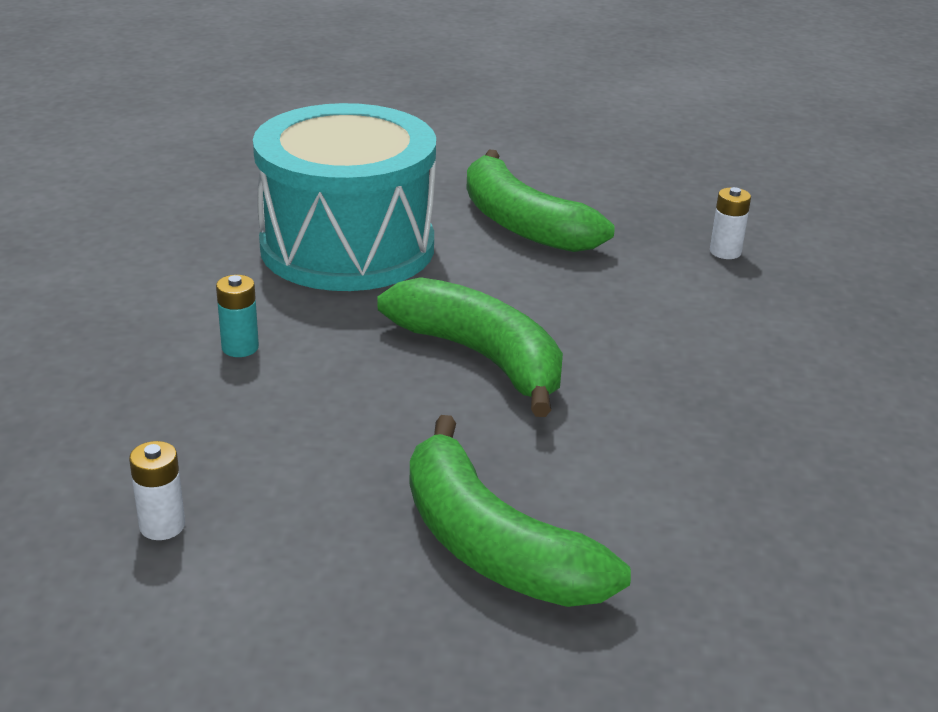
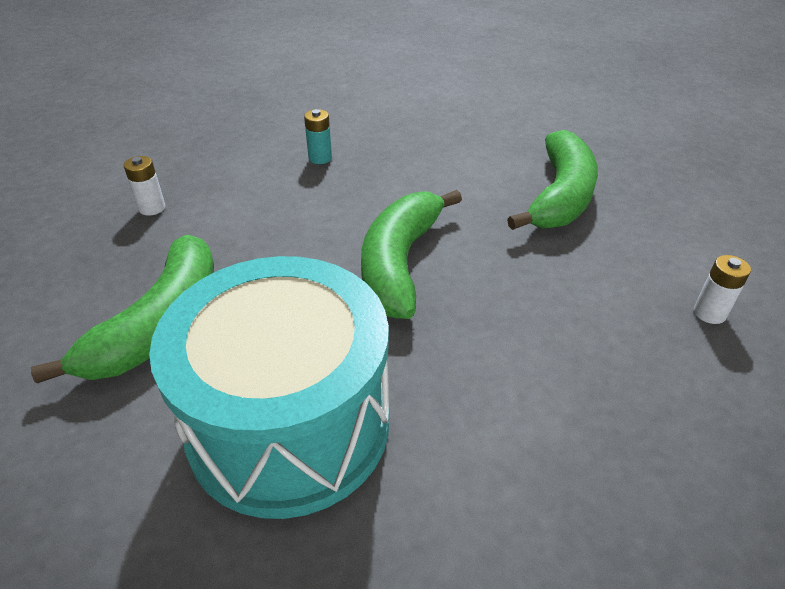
camera: 120 degrees left, 10 degrees up
turquoise battery [216,275,259,357] -> turquoise battery moved to [304,109,332,164]

